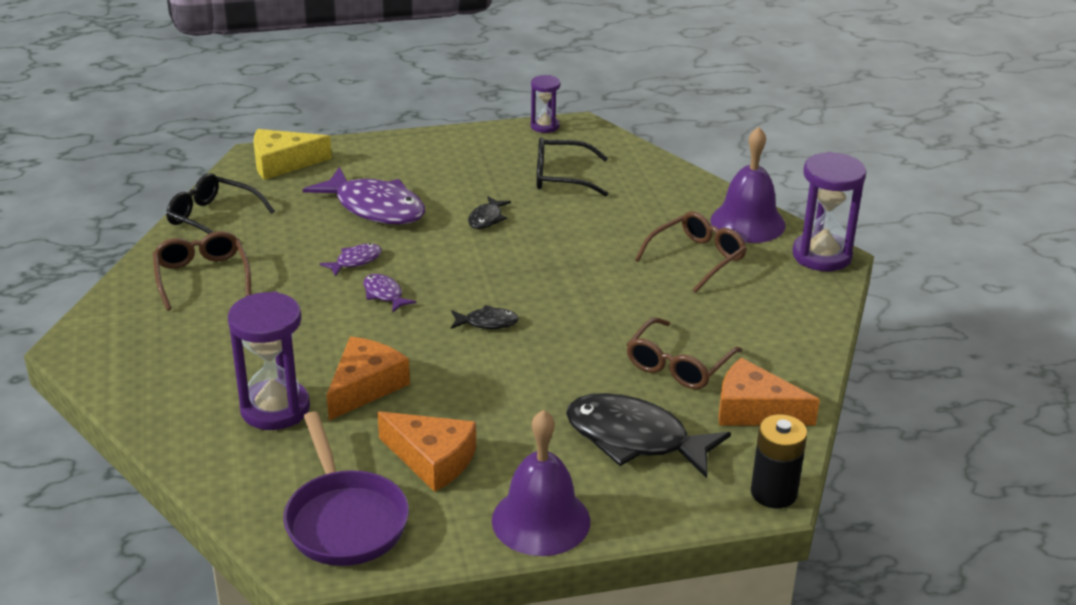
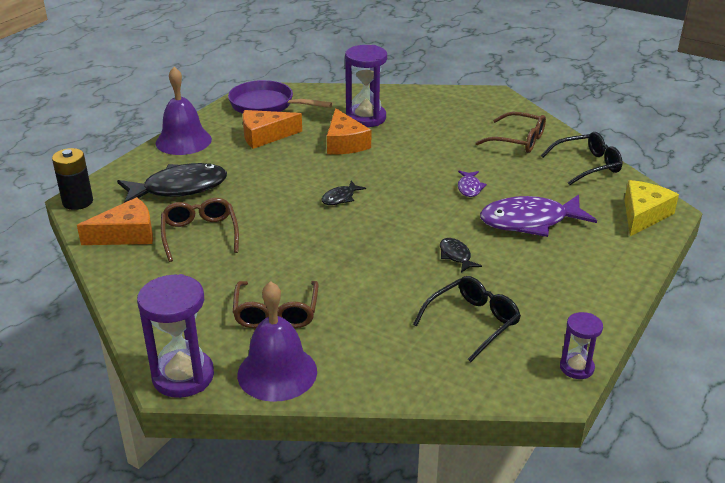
camera: 135 degrees right, 0 degrees up
purple fish [363,274,416,313] -> none

